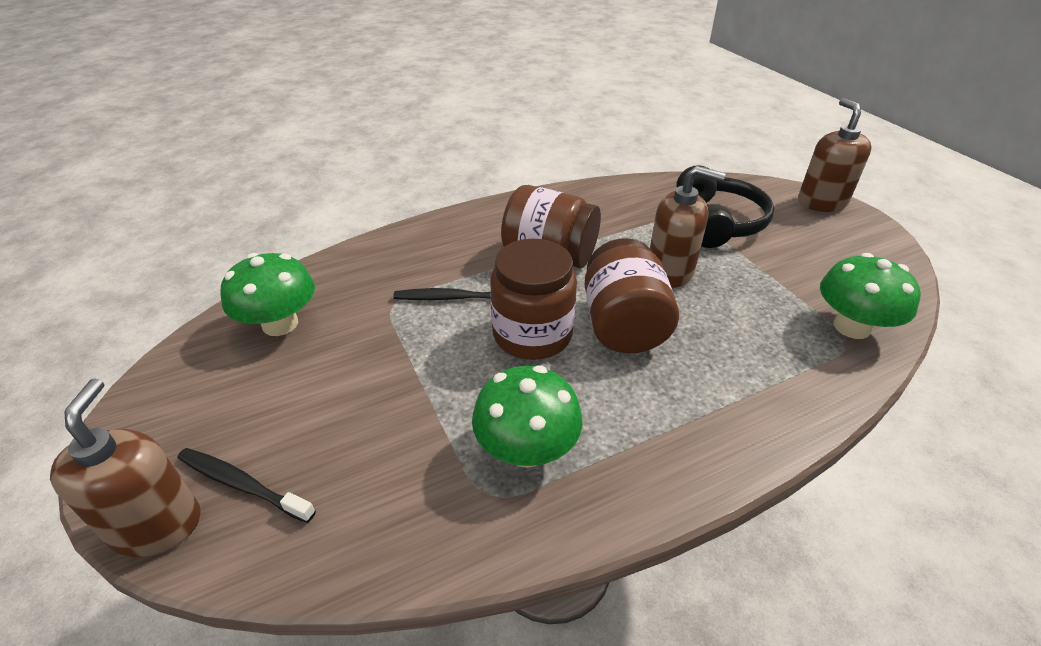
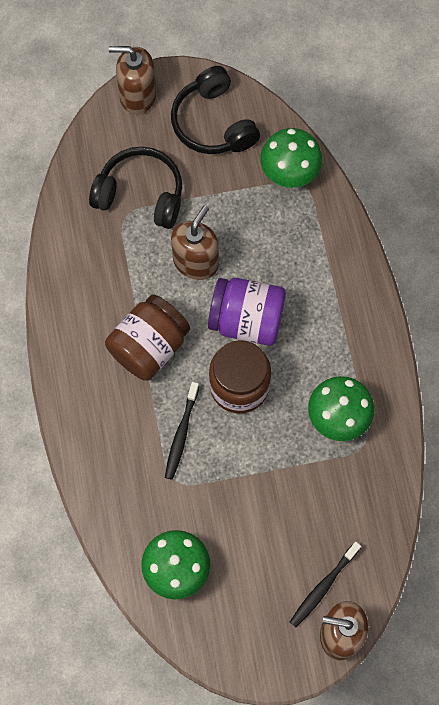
camera: 75 degrees left, 30 degrees up
brown jar [584,238,679,353] -> purple jar [208,278,286,346]
none -> black headphones [171,66,260,154]

